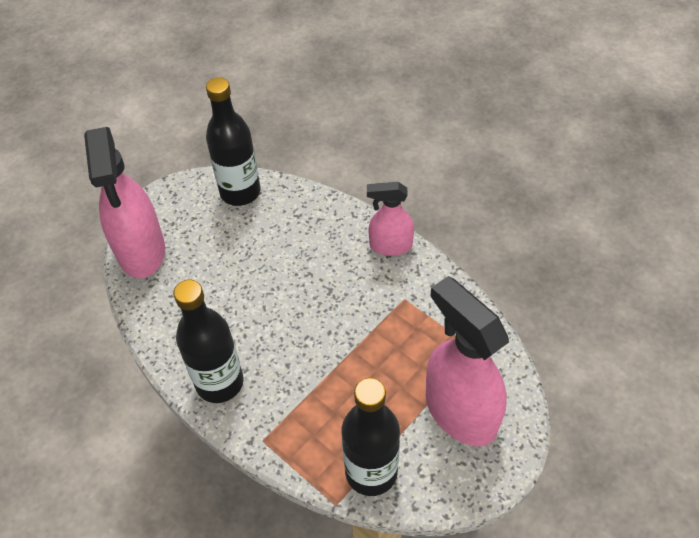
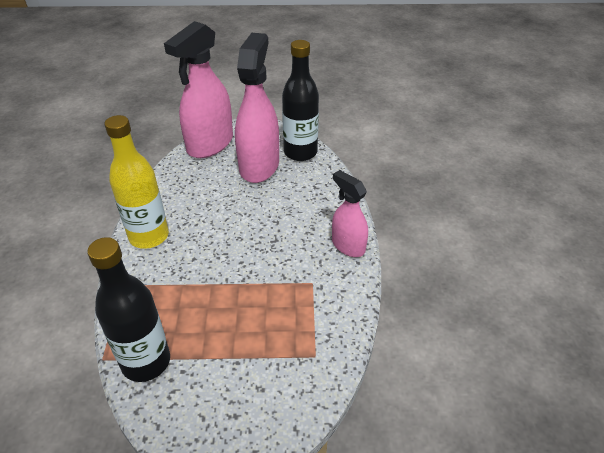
camera: 45 degrees right, 10 degrees down
black bottle [173,280,244,403] -> yellow bottle [104,115,169,249]
pink spray bottle [426,276,509,447] -> pink spray bottle moved to [235,33,279,183]

